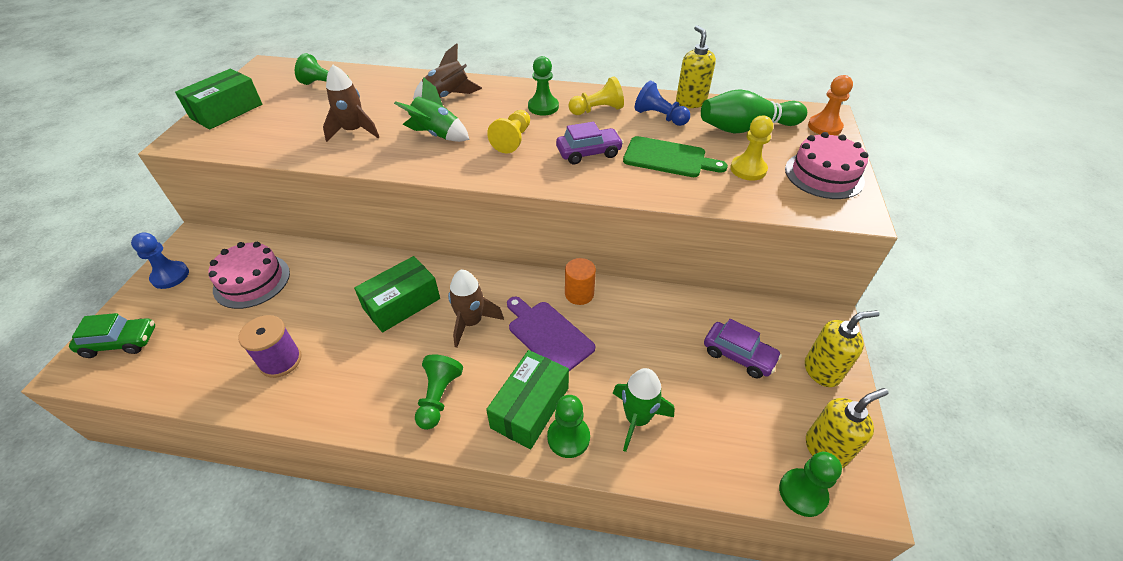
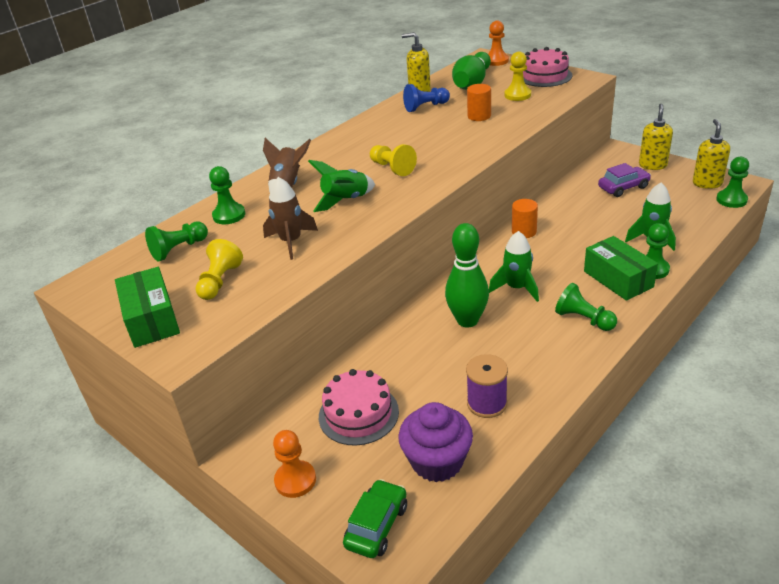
camera: 55 degrees left, 10 degrees down
blue pawn [131,233,189,289] -> orange pawn [273,430,316,498]
green box [354,256,440,332] -> green bowling pin [445,223,489,328]
brown rocket [448,270,504,348] -> green rocket [489,231,539,302]
purple cutting board [507,297,595,371] -> none
green pawn [528,56,559,116] -> green pawn moved to [209,166,245,224]
purple car [556,122,624,164] -> none
yellow pawn [568,76,624,115] -> yellow pawn moved to [195,239,243,300]
green cutting board [623,136,728,177] -> orange cylinder [467,84,491,121]
none -> purple cupcake [398,402,473,482]

